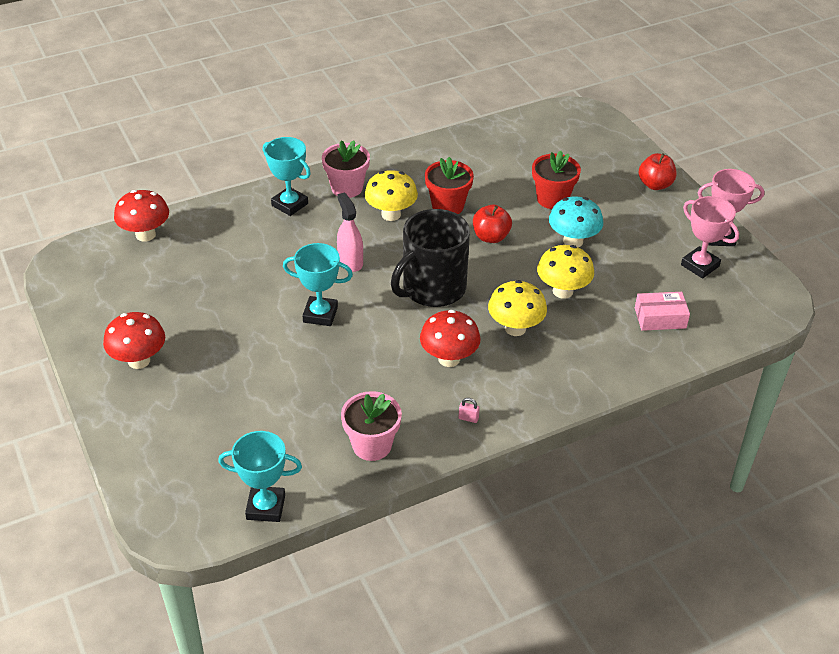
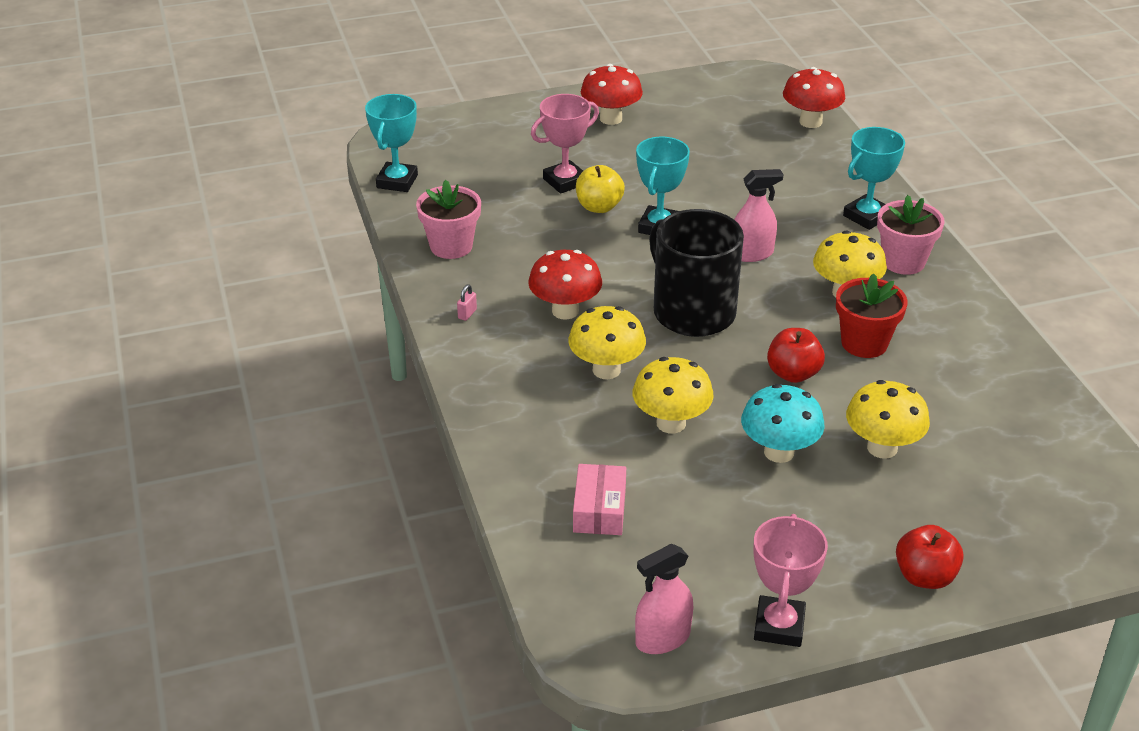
camera: 100 degrees right, 5 degrees down
red flower pot [532,151,581,209] -> yellow mushroom [846,380,930,459]
pink trophy [681,196,739,279] -> pink trophy moved to [531,94,599,194]
none -> yellow apple [576,165,625,213]
none -> pink spray bottle [635,544,694,654]

